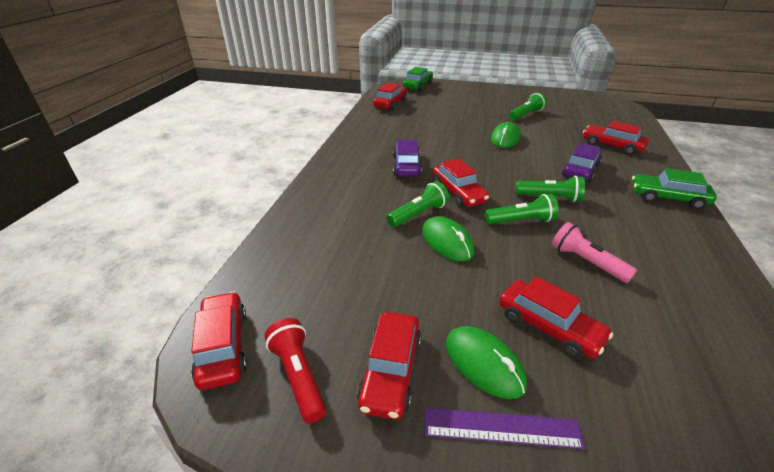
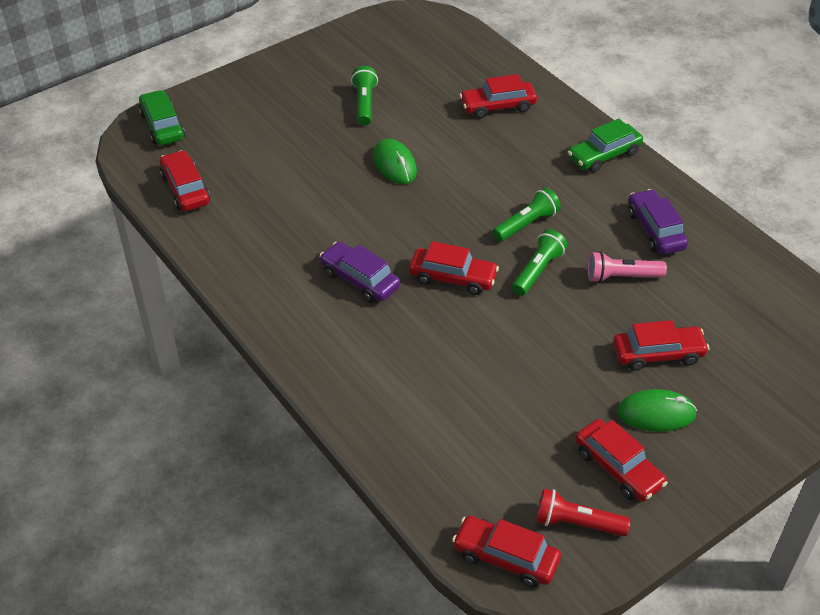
camera: 50 degrees left, 10 degrees up
green flashlight [387,181,449,227] -> none
green mouse [422,216,474,261] -> none
purple ruler [424,408,585,449] -> none
purple car [562,143,602,182] -> purple car moved to [628,189,688,254]

